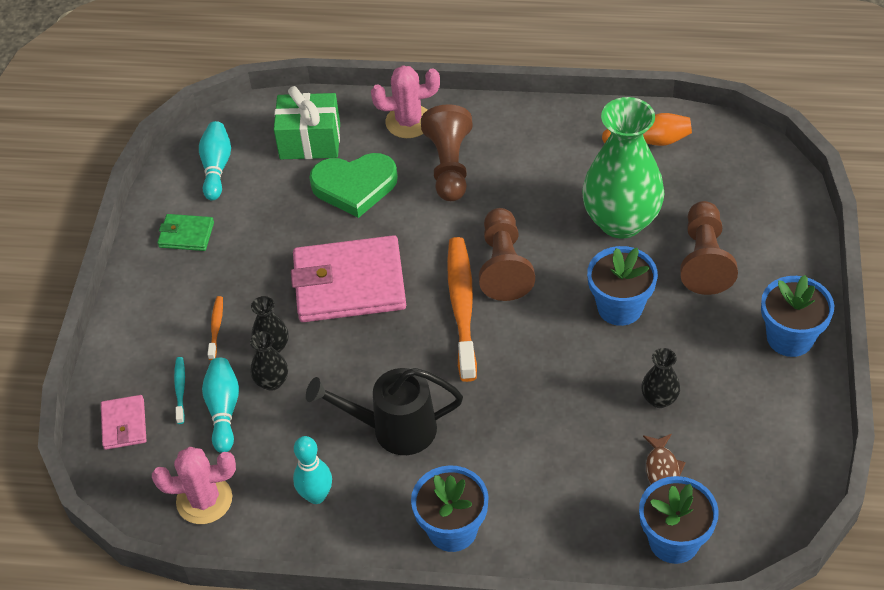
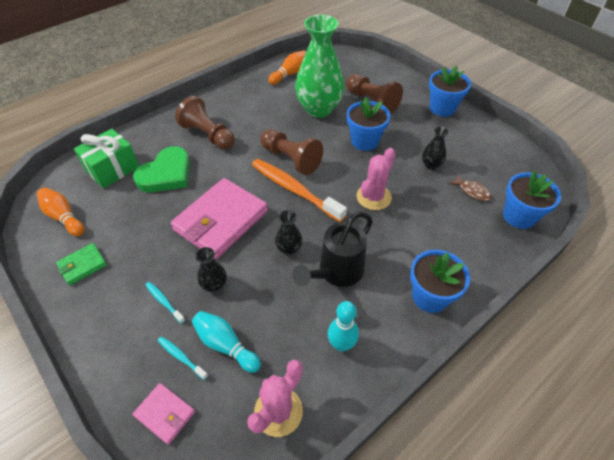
camera: 50 degrees left, 0 degrees up
turquoise bowling pin [199,121,231,200] -> orange bowling pin [37,187,84,236]
orange toothbrush [207,296,223,360] -> turquoise toothbrush [145,282,185,324]
black vase [250,331,288,391] -> black vase moved to [275,210,303,255]
pink cactus [371,65,440,138] -> pink cactus moved to [356,148,396,210]

